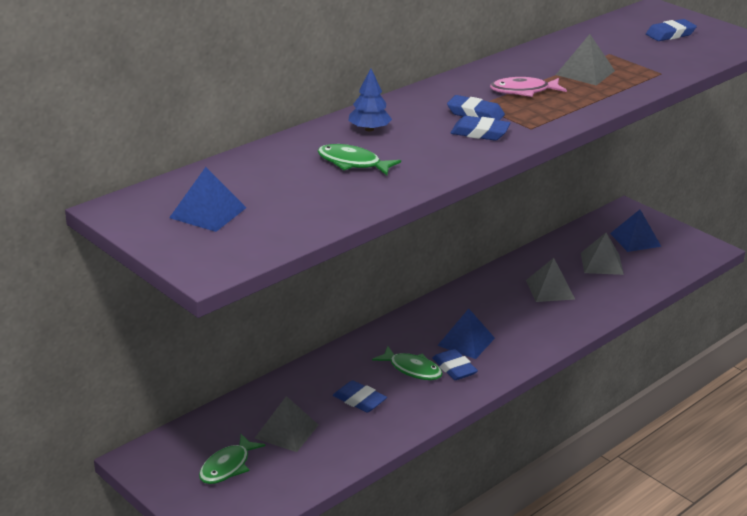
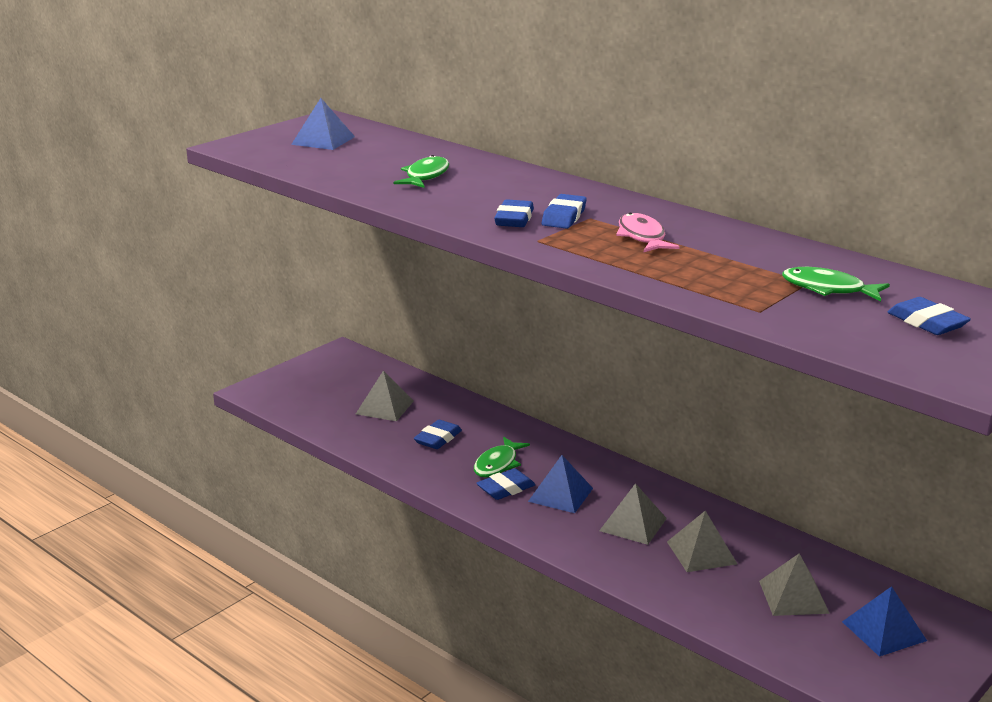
camera: 85 degrees right, 5 degrees down
green fish [199,434,265,484] -> green fish moved to [782,267,890,301]
blue tree [348,68,392,131] -> none
grey pyramid [556,34,615,85] -> grey pyramid moved to [599,483,667,545]

